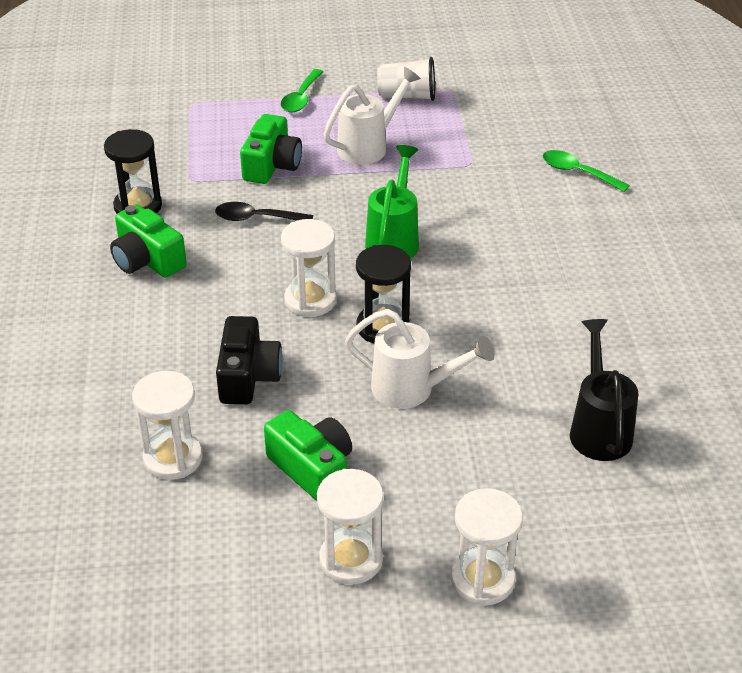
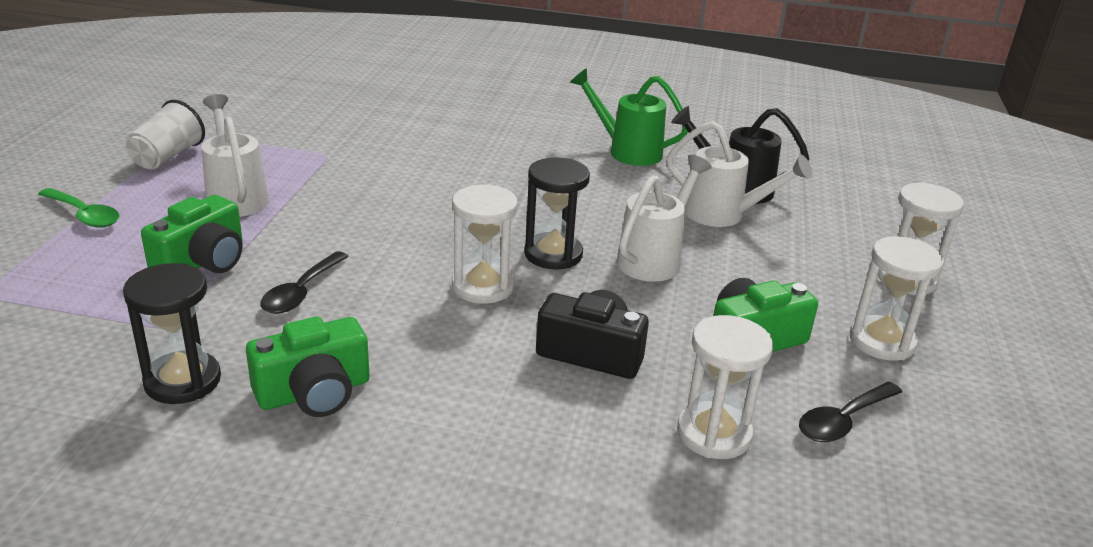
camera: 75 degrees left, 10 degrees down
green camera [240,114,302,184] -> green camera turned 90 degrees clockwise [141,195,243,273]
green watering can [365,145,419,258] -> green watering can moved to [570,68,688,166]
green spoon [542,150,630,192] -> none
none -> white watering can [666,121,812,227]
none -> black spoon [799,382,902,442]

